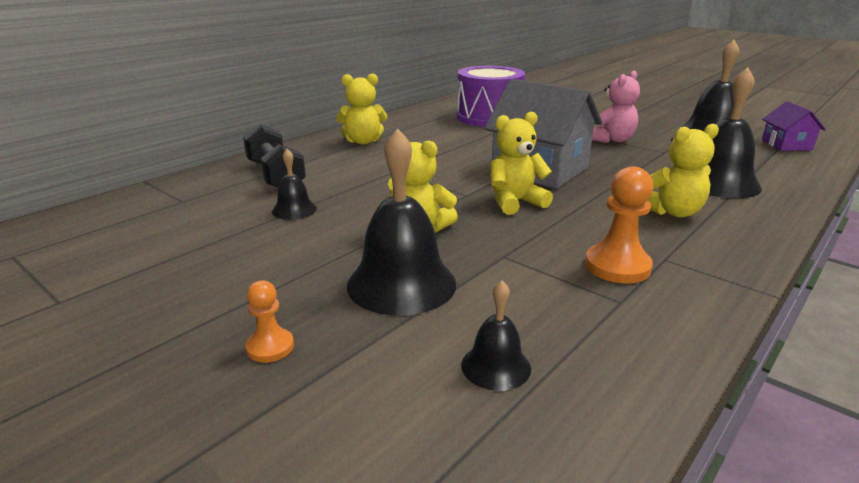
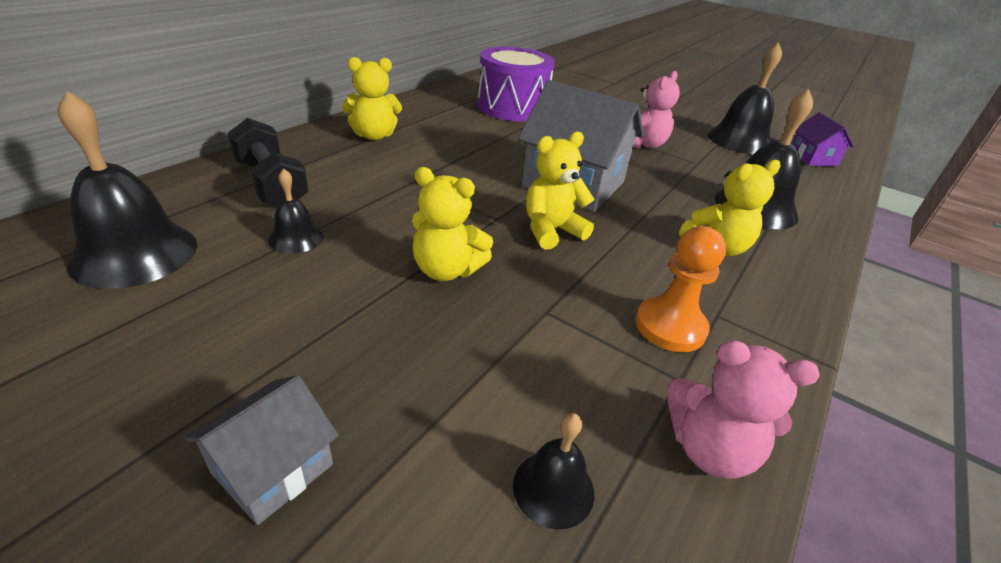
camera: 10 degrees left, 10 degrees up
orange pawn [245,281,294,362] -> grey house [184,375,339,525]
black bell [347,128,456,316] -> black bell moved to [58,91,197,289]
none -> pink teddy bear [667,340,820,479]

